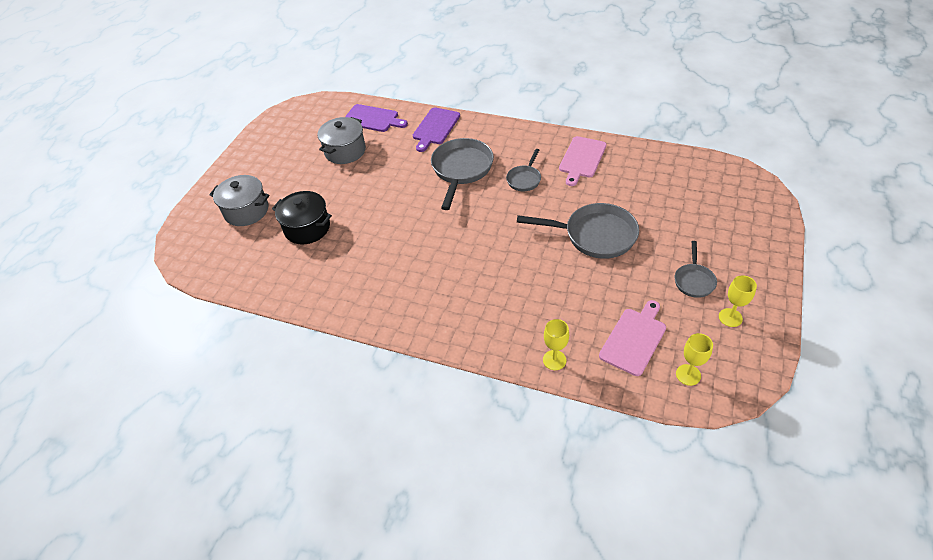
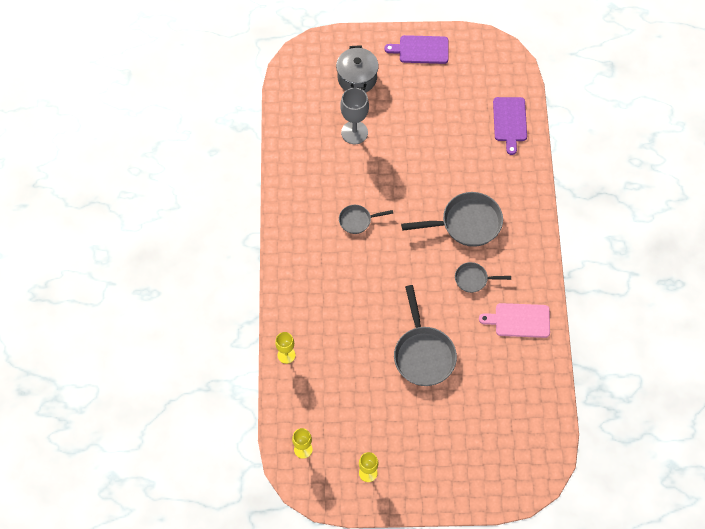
camera: 65 degrees right, 15 degrees up
black pot [272,191,332,244] -> grey goblet [340,88,369,144]
grey pot [317,117,366,164] -> none
purple cutting board [413,107,460,152] -> purple cutting board moved to [384,35,448,64]
pink cutting board [599,300,666,376] -> none
grey pan [674,241,717,298] -> grey pan moved to [339,205,393,234]

